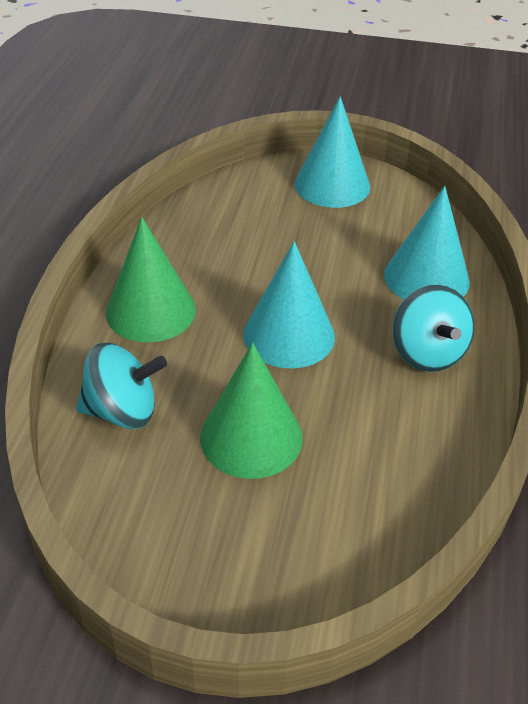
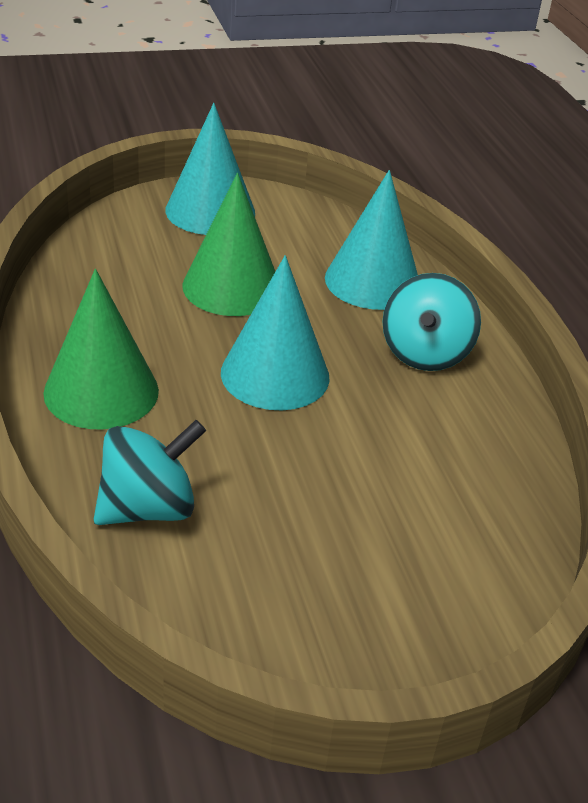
camera: 30 degrees left, 5 degrees down
green cone [200,343,303,479] -> green cone moved to [183,173,276,316]
turquoise spinning top [392,285,474,372] -> turquoise spinning top turned 60 degrees clockwise [382,273,481,371]

